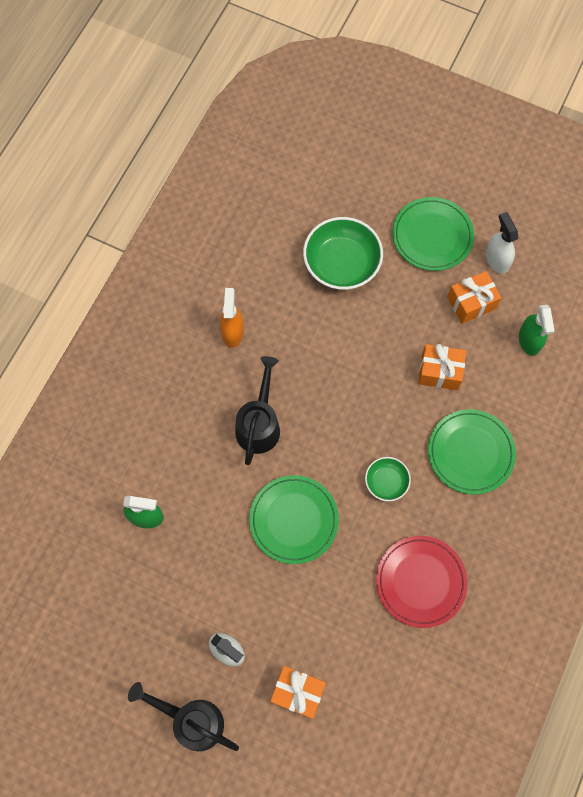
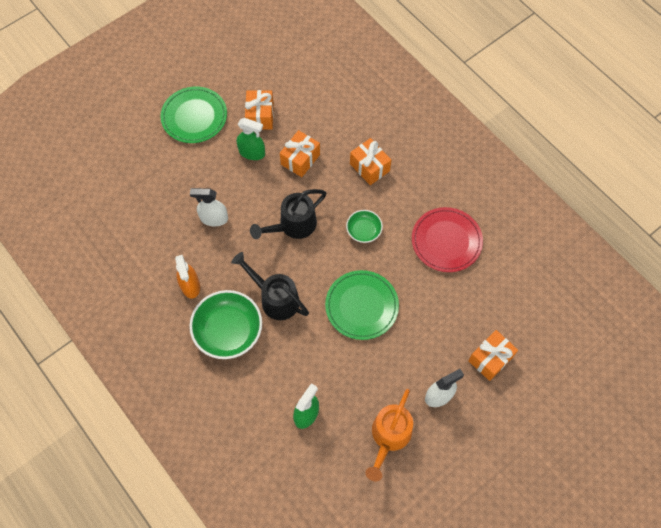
camera: 65 degrees left, 5 degrees down
black watering can [128,682,239,751] -> black watering can moved to [250,189,326,239]
orange spray bottle [220,288,244,348] -> orange spray bottle turned 135 degrees counterclockwise [175,255,200,299]
green bowl [303,217,383,290] -> green bowl moved to [189,290,262,359]
green plate [428,409,516,495] -> orange gift [350,138,391,185]
white spray bottle [486,212,518,274] -> white spray bottle moved to [190,188,228,226]
green spray bottle [519,305,555,356] -> green spray bottle moved to [237,118,265,160]
none -> orange watering can [365,389,413,482]

